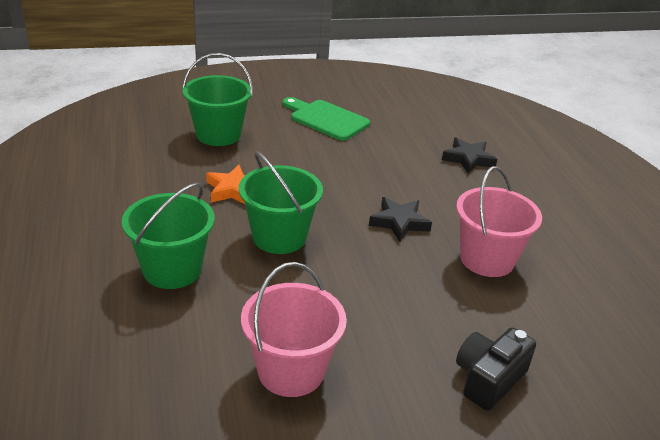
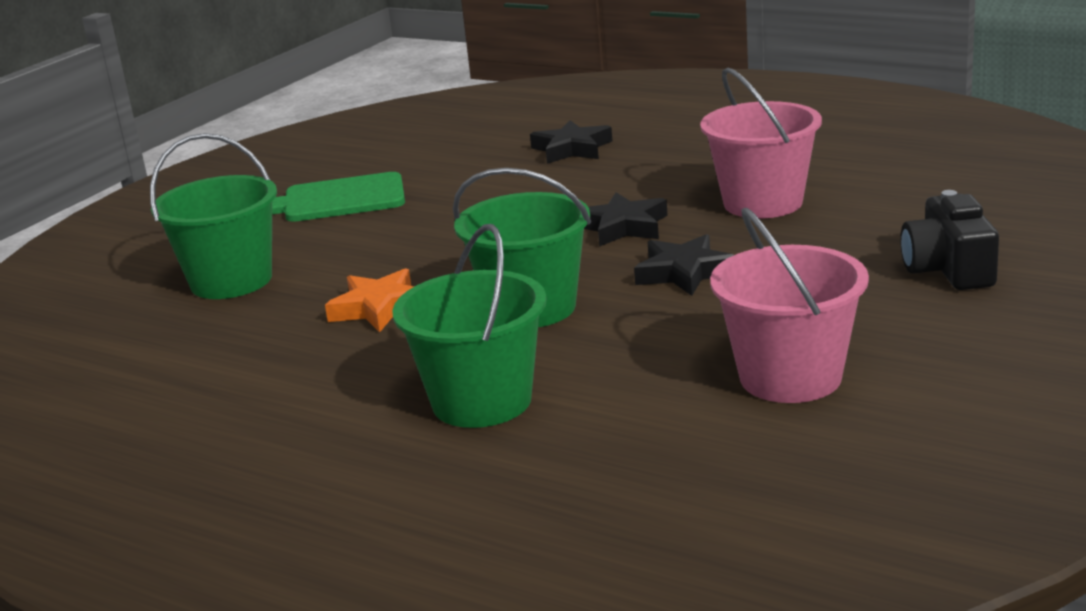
camera: 40 degrees left, 10 degrees down
none -> black star [634,234,734,296]

